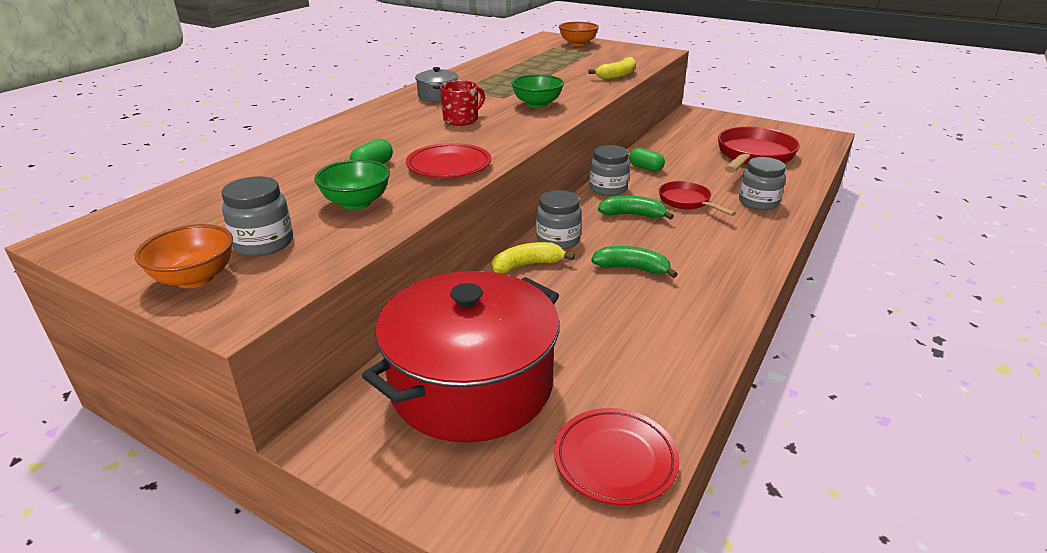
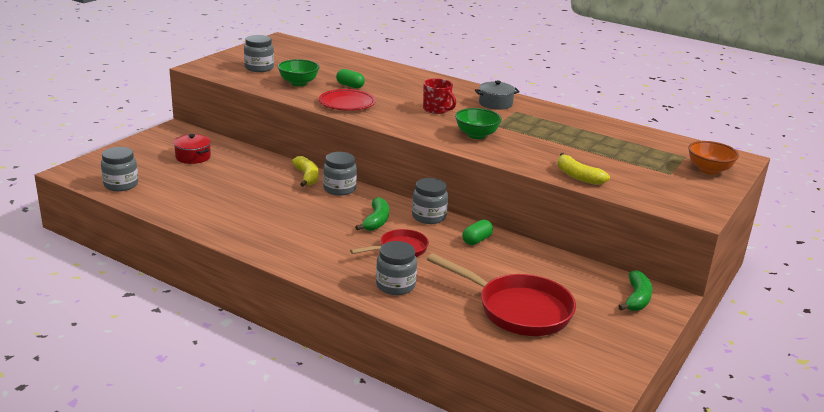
camera: 90 degrees right, 5 degrees down
orange bowl [135,224,233,288] -> none
red pot [362,271,560,443] -> red pot [173,134,211,164], size x0.41
red plate [554,408,680,505] -> grey jar [101,147,138,191]
green banana [591,246,678,278] -> green banana moved to [618,270,652,311]

